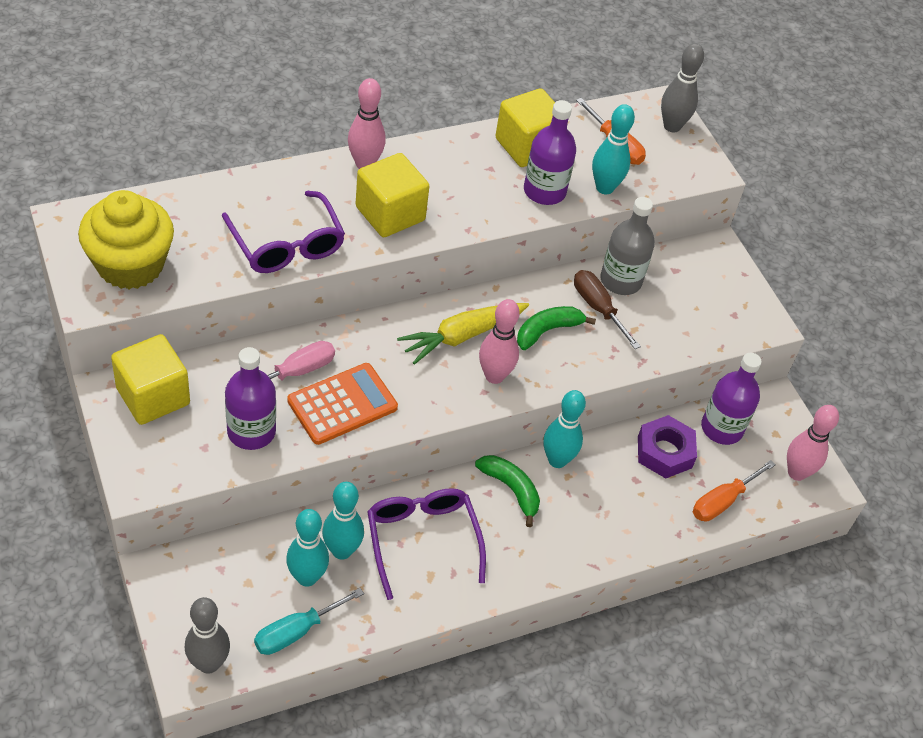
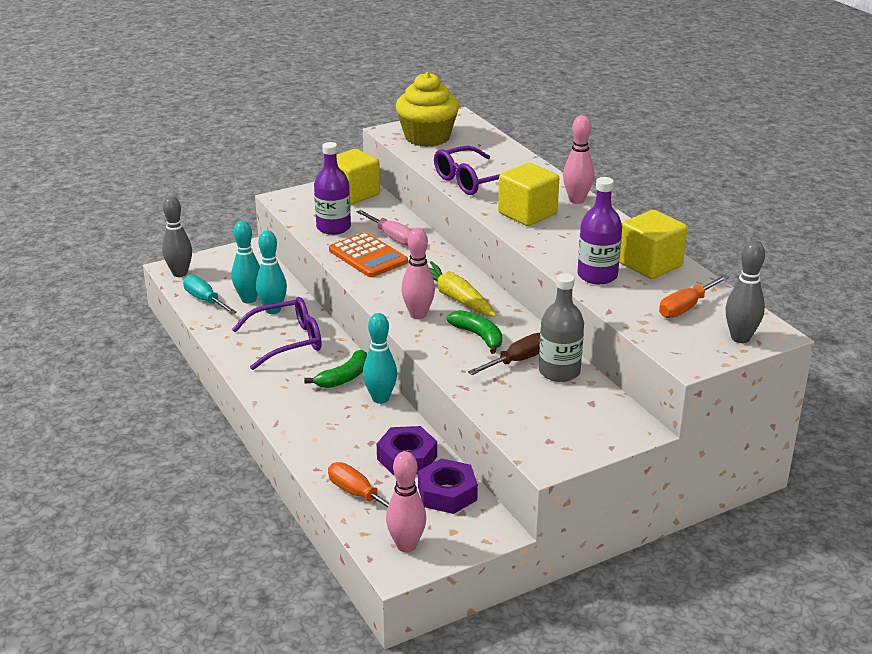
camera: 90 degrees right, 20 degrees down
turquoise bowling pin [592,104,635,194] -> none
purple bottle [701,353,762,445] -> purple nut [418,458,478,514]

